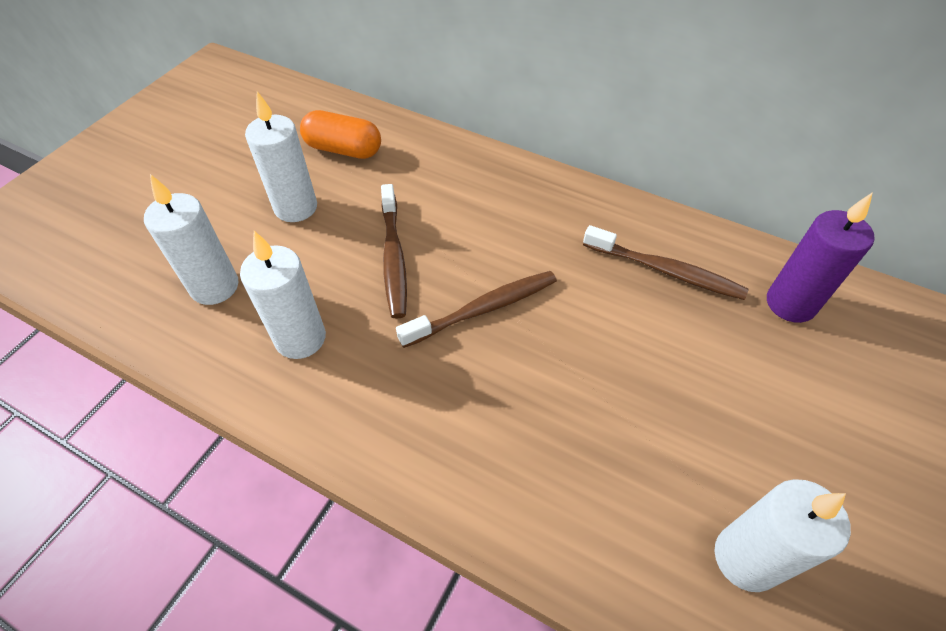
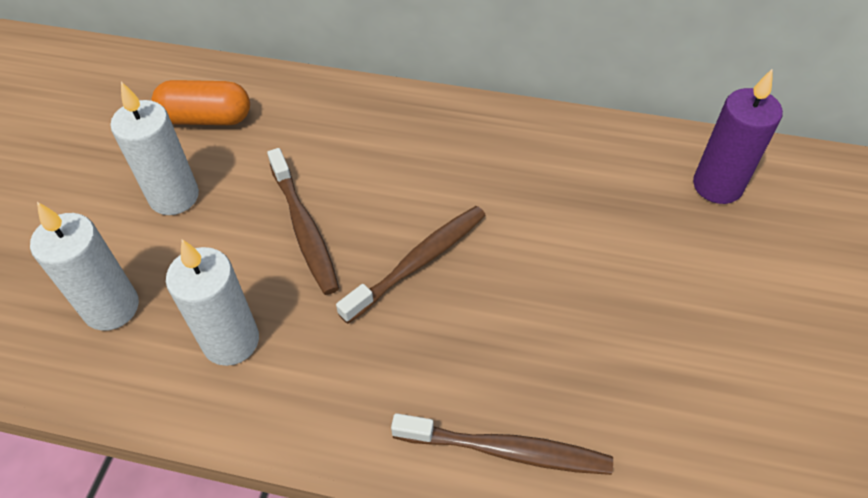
camera: 15 degrees left, 0 degrees up
brown toothbrush [583,225,748,300] -> brown toothbrush moved to [391,413,613,475]
white candle [715,479,851,592] -> none

